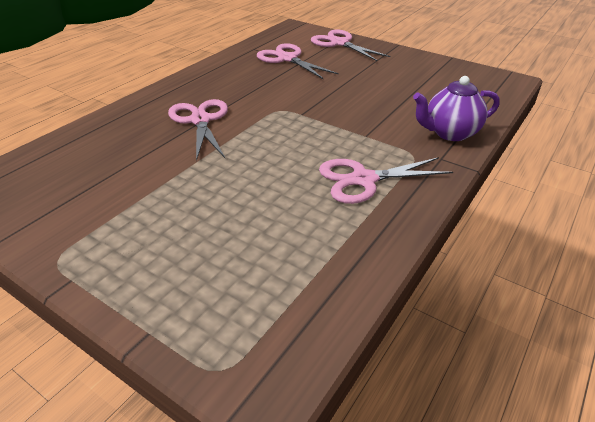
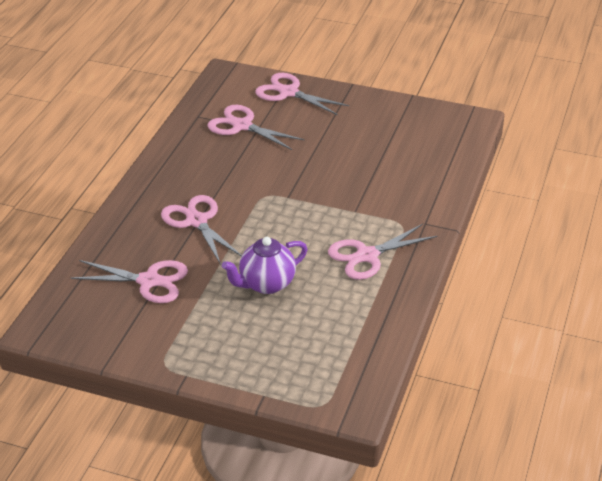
camera: 15 degrees left, 0 degrees up
purple teapot [413,76,500,141] -> purple teapot moved to [222,237,307,294]
none -> pink scissors [70,260,188,303]

